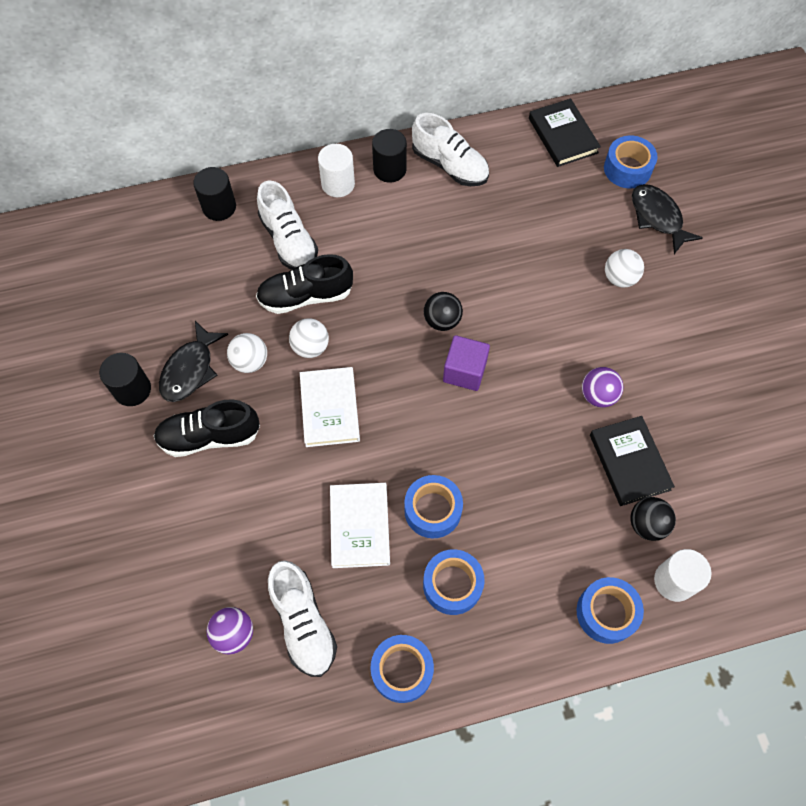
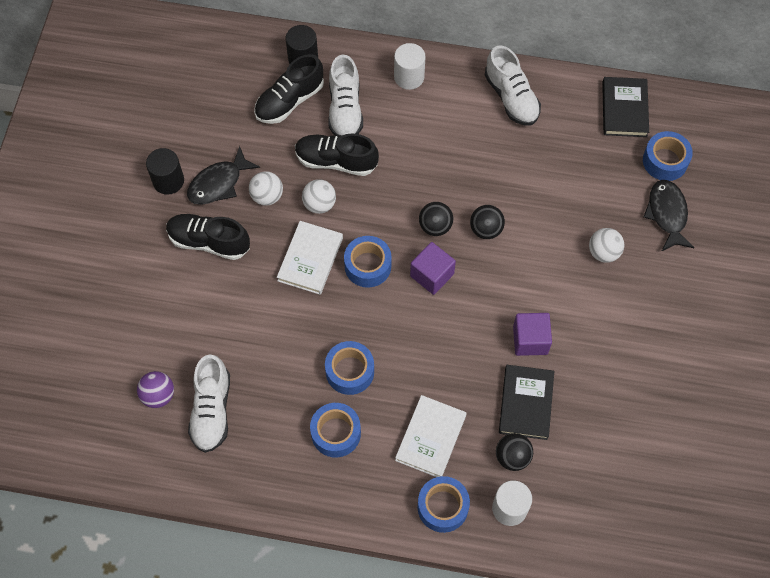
camera: 25 degrees right, 0 degrees up
white book [330,483,390,568] -> white book moved to [395,395,467,477]
blue tape [370,635,434,703] -> blue tape moved to [344,236,392,288]
black cylinder [372,129,407,183] -> none
purple ball [582,367,623,408] -> purple cube [513,313,552,356]
none -> black shoe [254,54,324,124]
none -> black ball [470,205,505,239]

